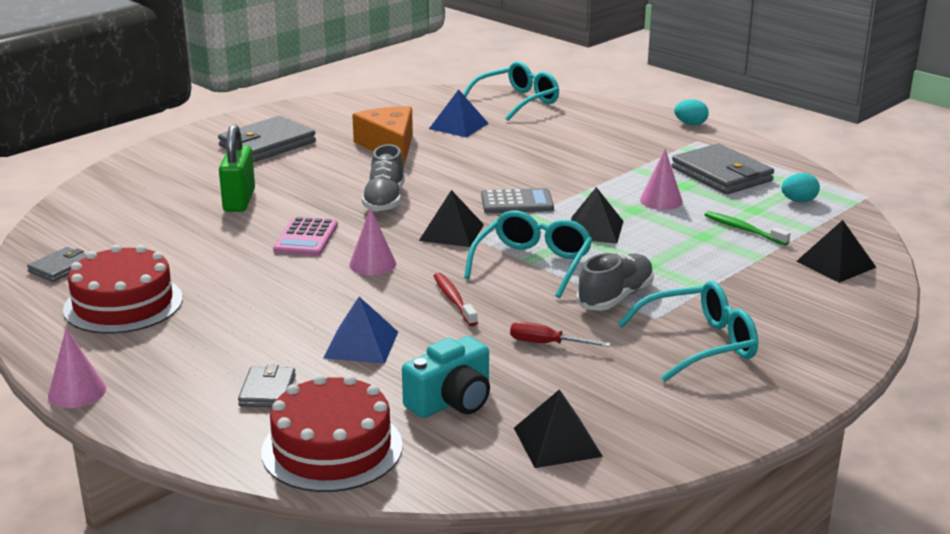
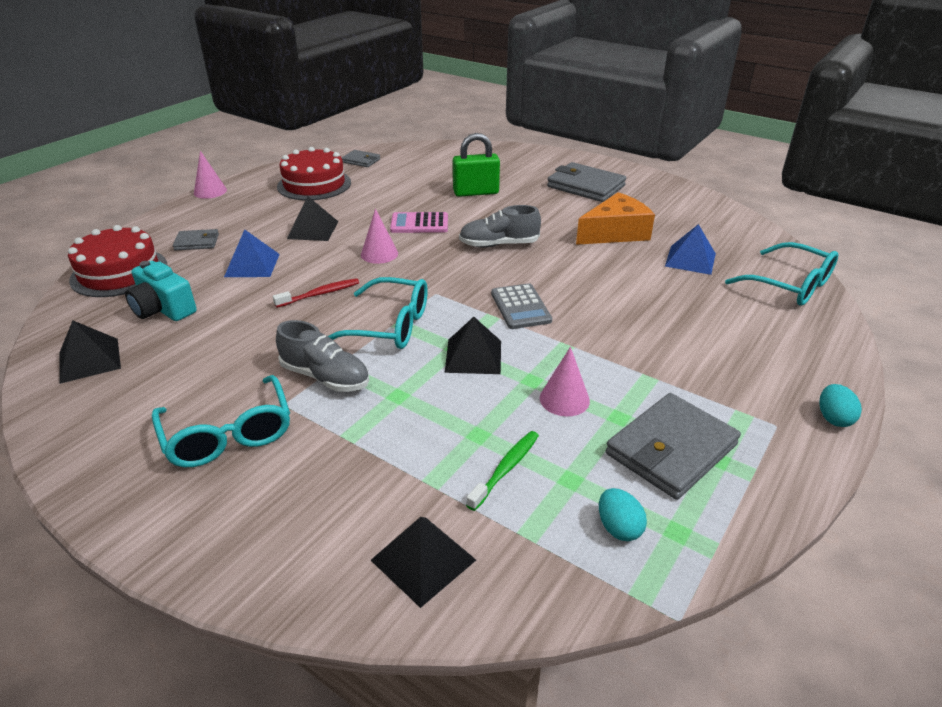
camera: 80 degrees right, 10 degrees up
black pyramid [419,190,484,247] -> black pyramid moved to [287,196,338,241]
red screwdriver [510,322,611,347] -> none

